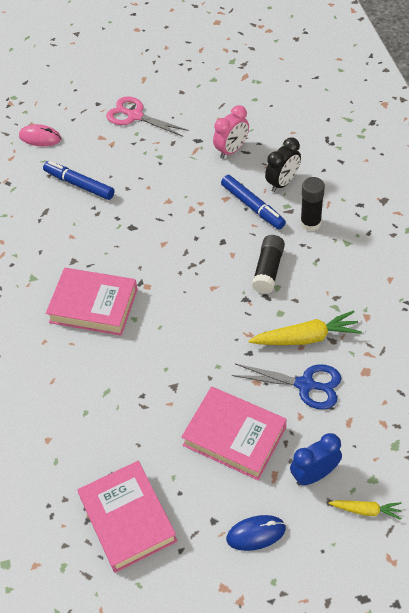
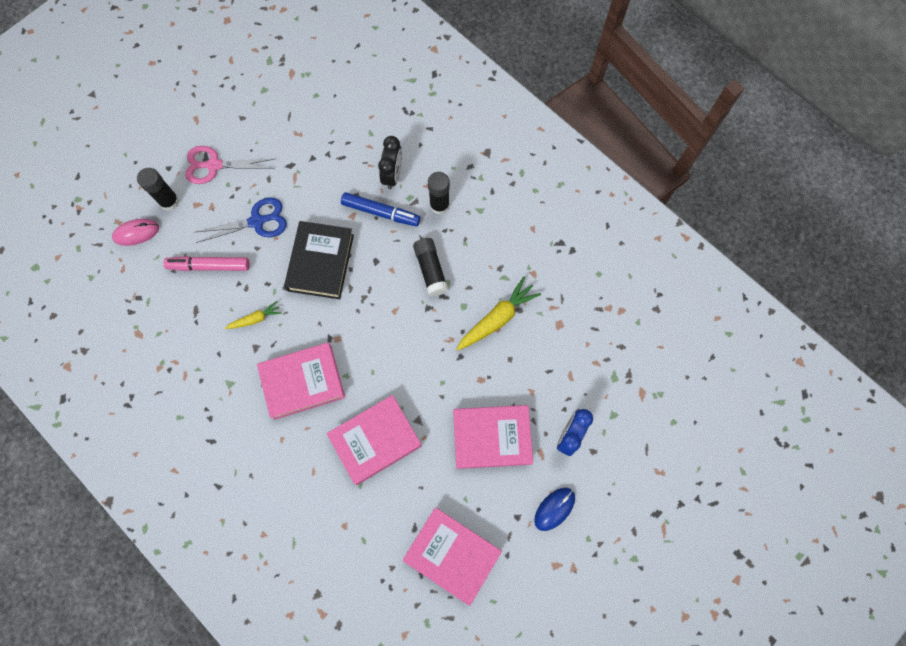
camera: 35 degrees left, 20 degrees up
blue marker [43,161,114,200] -> pink marker [163,256,250,271]
pink clock [213,105,249,159] -> none
blue scissors [232,364,342,409] -> blue scissors moved to [195,198,287,243]
yellow carrot [329,500,401,520] -> yellow carrot moved to [225,301,282,329]
none -> black glue stick [137,168,180,211]
none -> black book [284,221,354,299]
none -> pink book [327,395,422,485]

